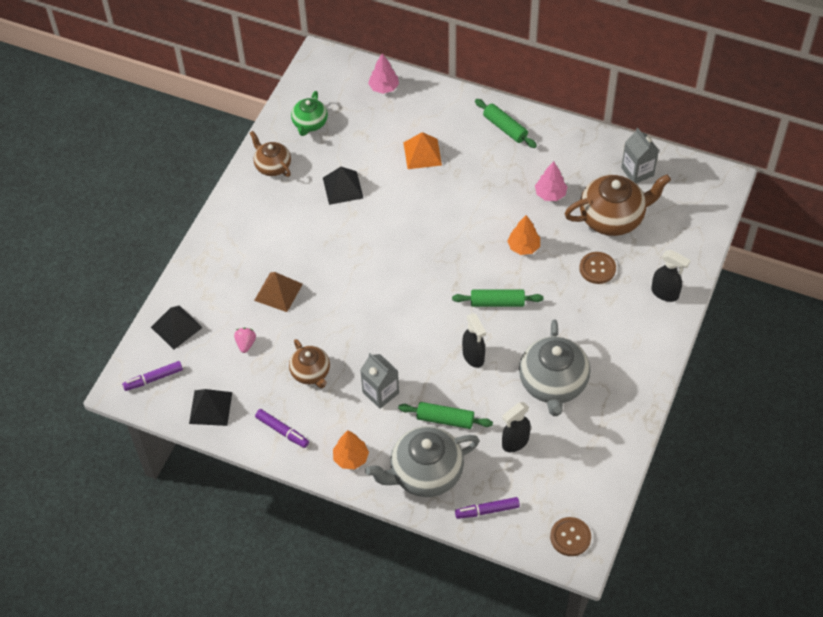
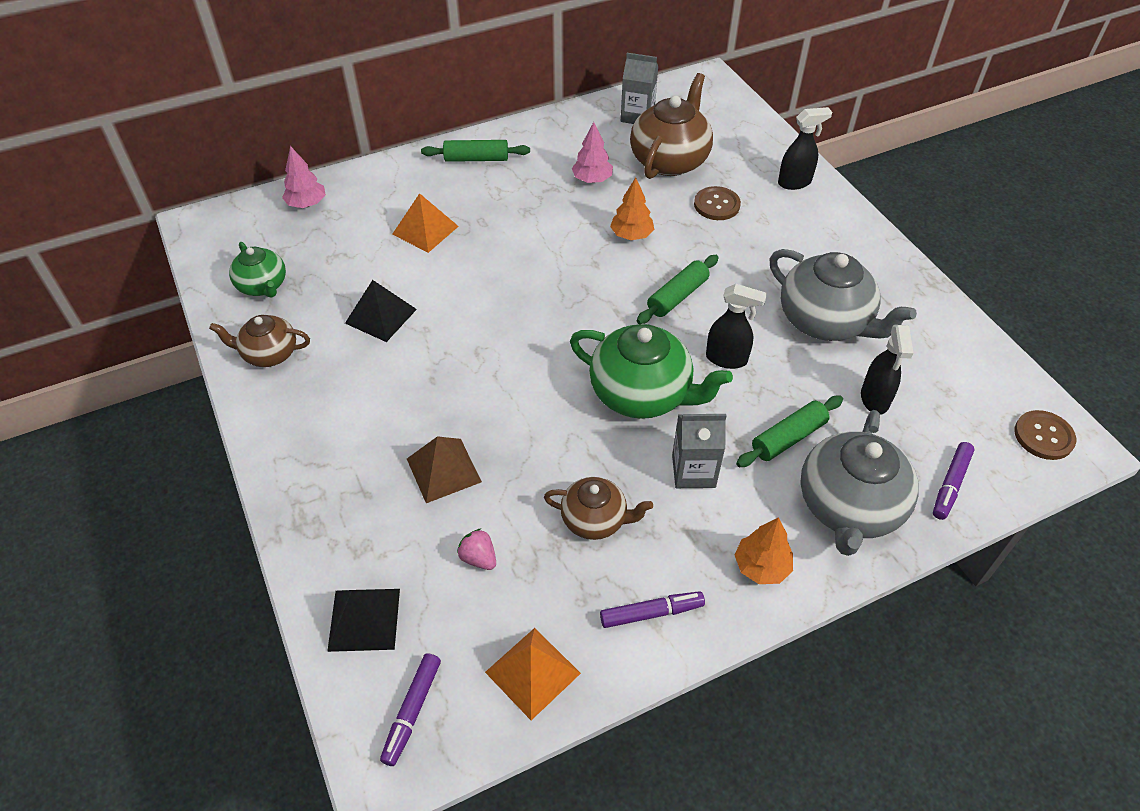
camera: 50 degrees left, 5 degrees down
black pyramid [189,389,232,426] -> orange pyramid [485,628,581,720]
none -> green teapot [570,324,733,419]

